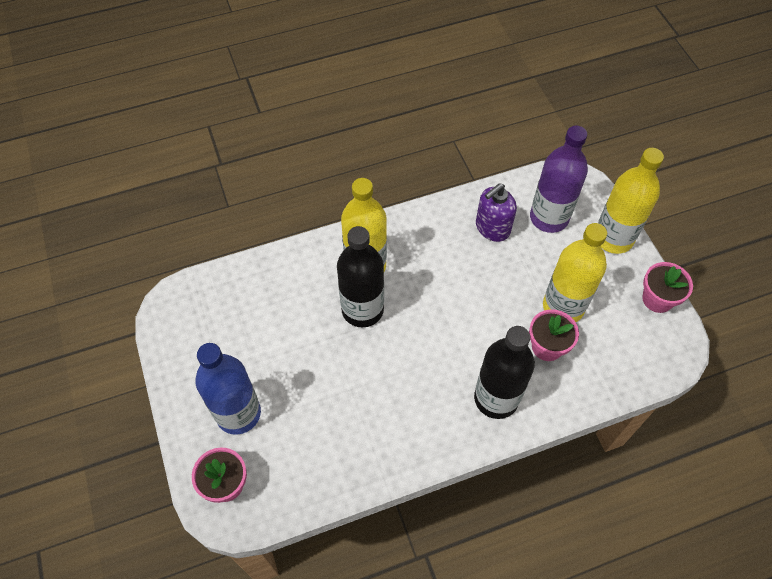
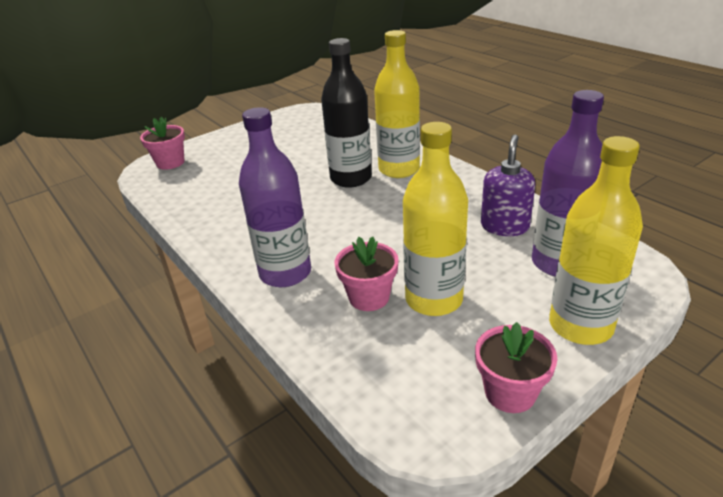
camera: 75 degrees right, 25 degrees down
blue bottle [195,343,261,435] -> none
black bottle [474,326,535,419] -> purple bottle [239,107,311,287]
purple soap dispenser [476,183,517,242] -> purple soap dispenser turned 75 degrees clockwise [481,135,535,236]

